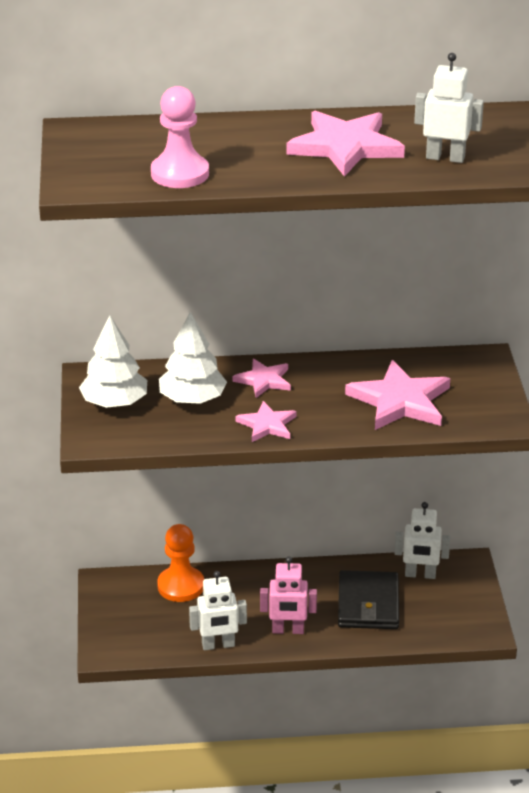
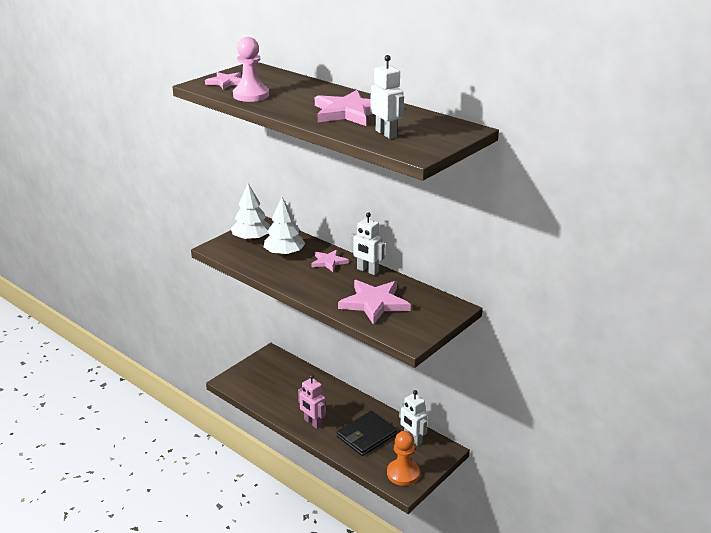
camera: 45 degrees right, 5 degrees down
orange pawn [157,524,204,602] -> orange pawn moved to [387,431,420,486]
white robot [189,571,247,650] -> white robot moved to [350,212,385,275]
pink star [235,401,297,442] -> pink star moved to [205,72,241,90]

